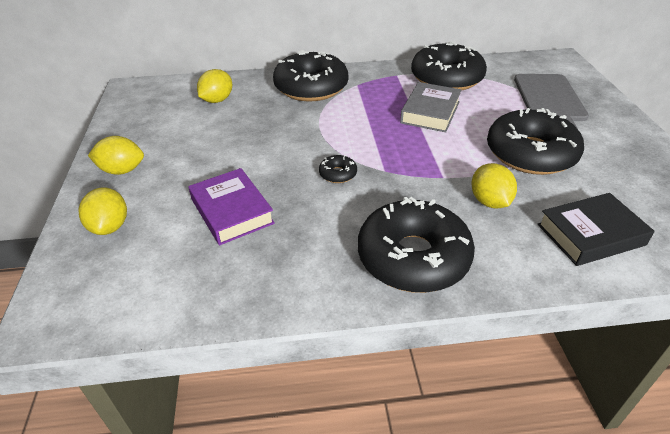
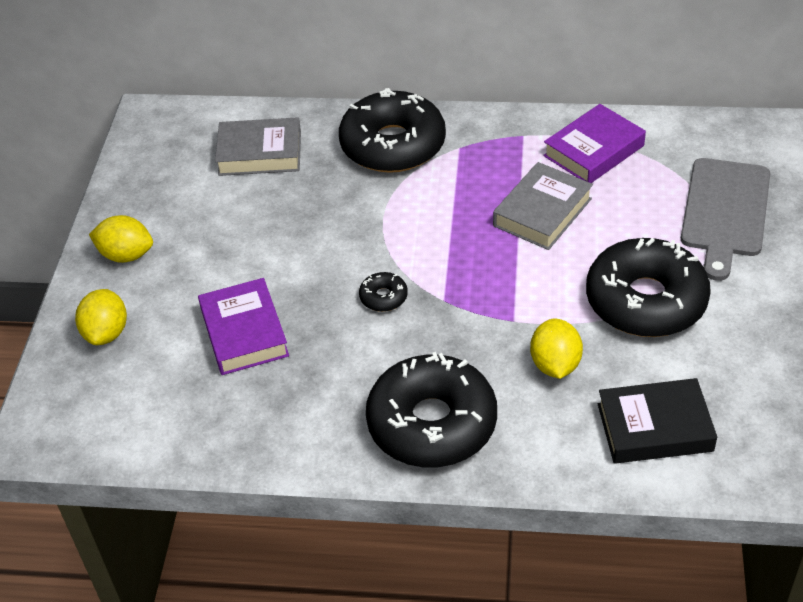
camera: 15 degrees right, 5 degrees up
yellow lemon [197,69,232,103] -> grey book [215,117,301,176]
black donut [411,41,487,90] -> purple book [543,104,646,183]

